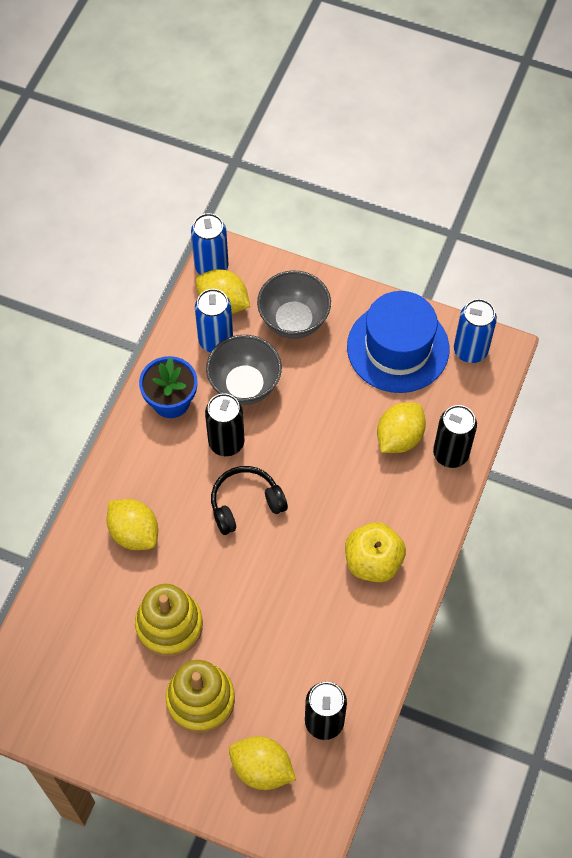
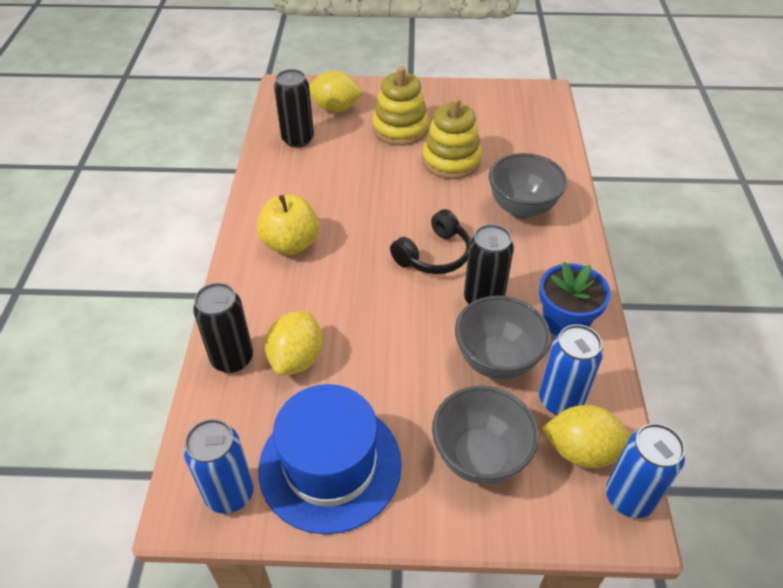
camera: 160 degrees right, 15 degrees down
yellow lemon [107,499,158,550] -> grey bowl [489,153,567,218]

